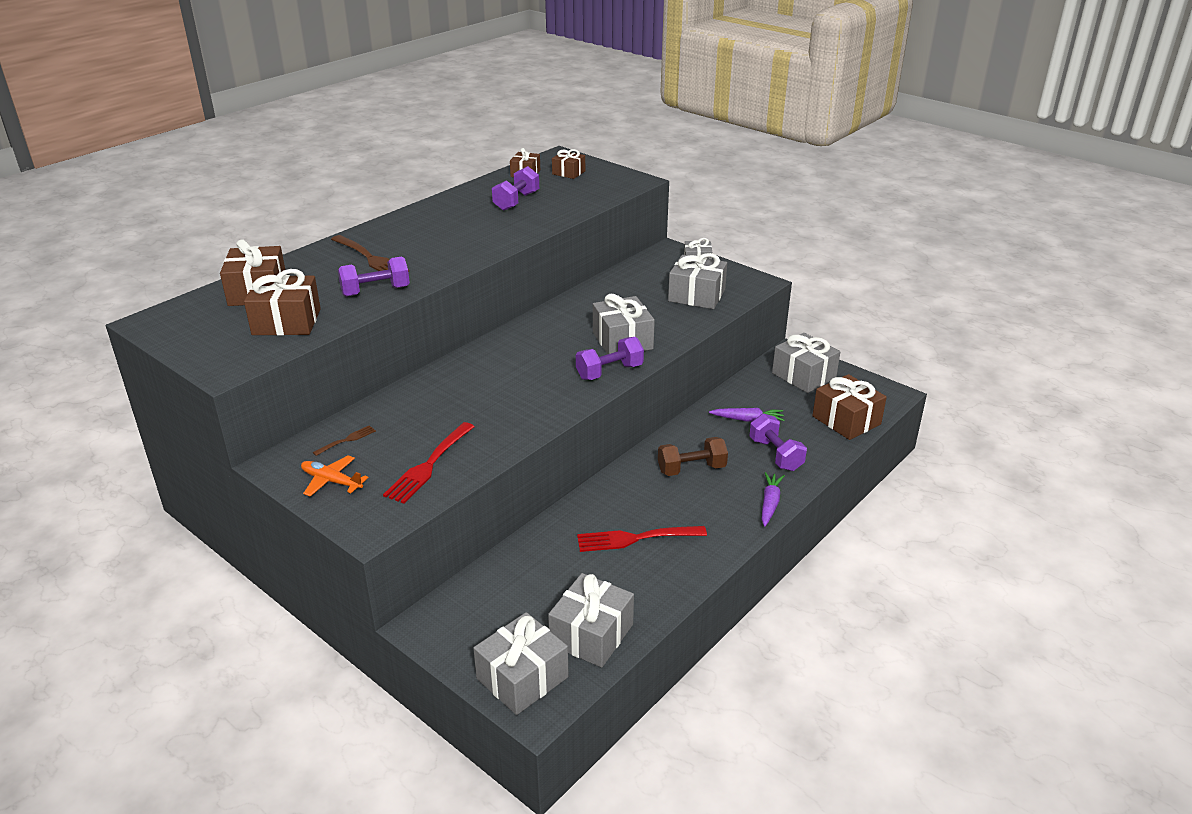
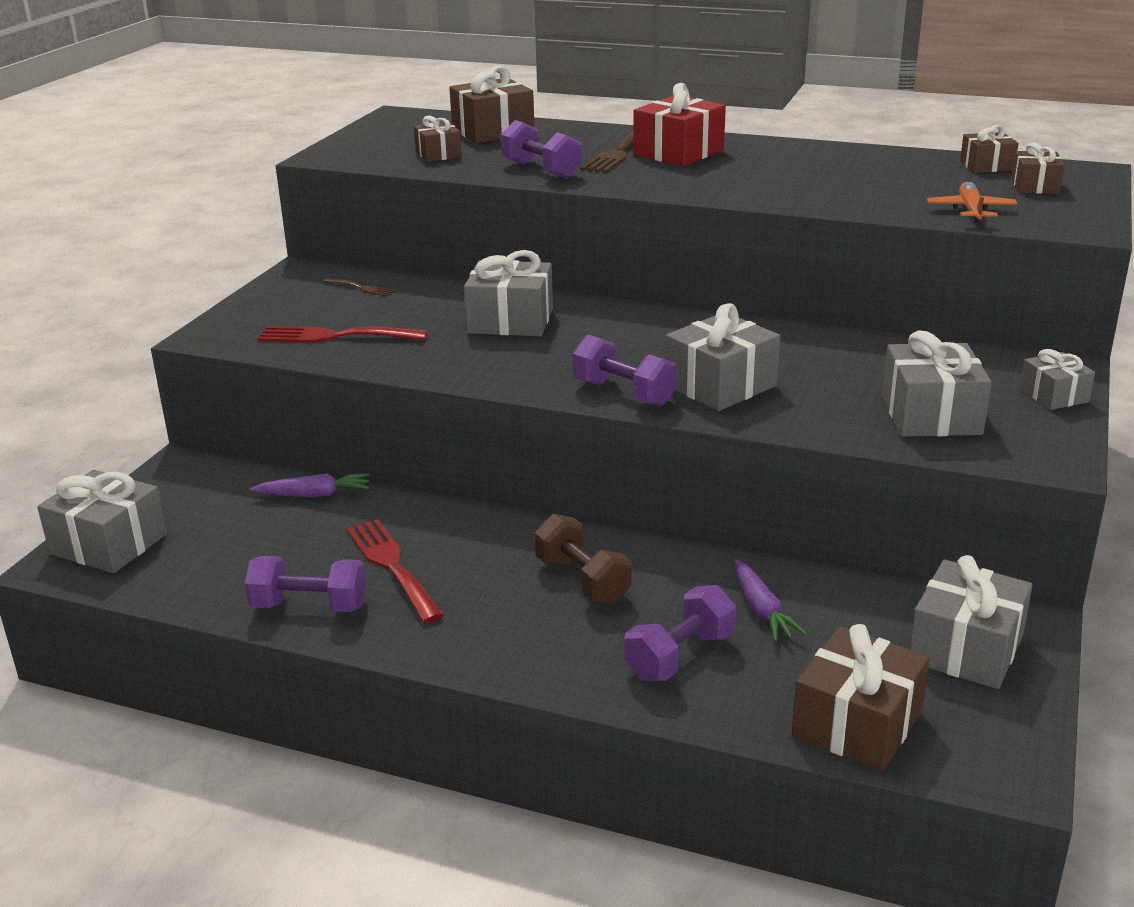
camera: 70 degrees right, 5 degrees down
brown gift [244,269,321,335] -> brown gift [414,116,462,162], size x0.58
orange plane [301,455,368,496] -> orange plane moved to [927,182,1018,223]
purple dumbbell [492,166,539,211] -> purple dumbbell moved to [245,556,367,612]
grey gift [548,573,634,668] -> grey gift moved to [464,250,553,336]
purple carrot [762,472,785,527] -> purple carrot moved to [250,473,370,497]
none -> red gift [633,83,726,166]

